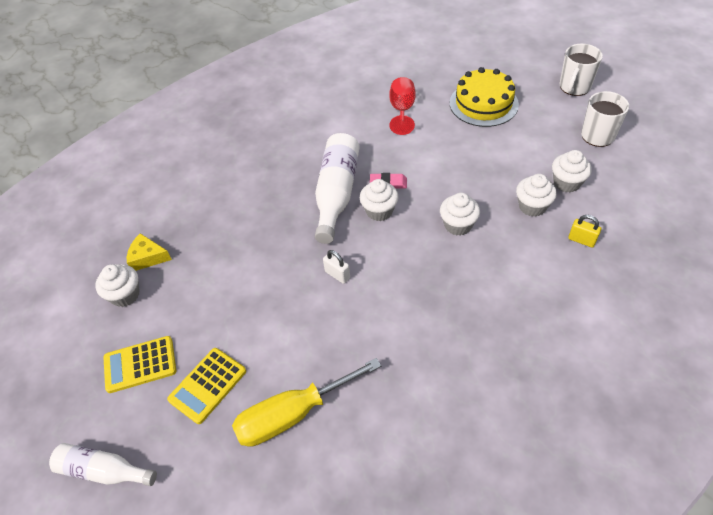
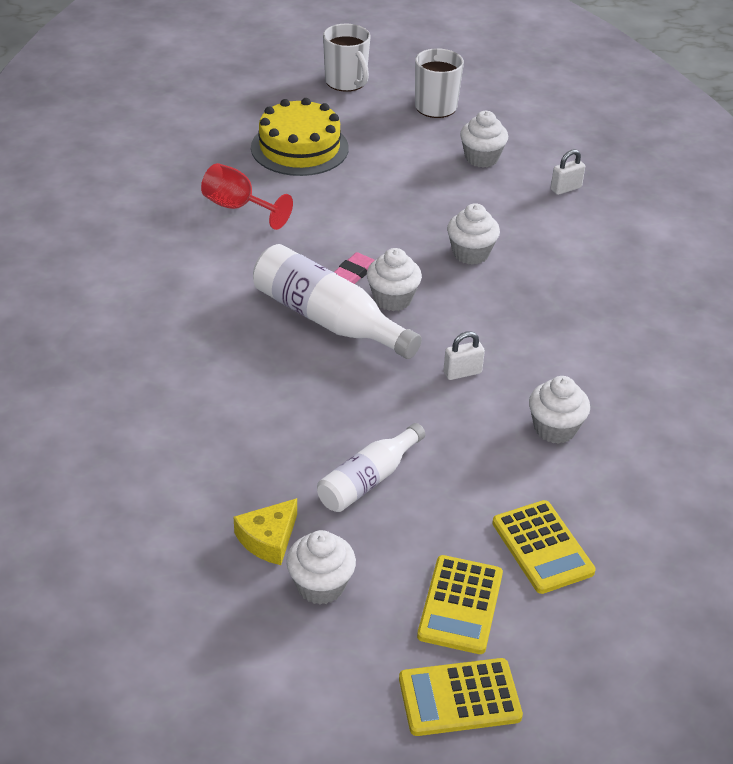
camera: 65 degrees left, 10 degrees down
white bottle [49,443,157,486] -> white bottle moved to [317,423,425,512]
yellow screwdriver [232,358,381,447] -> none
white cupcake [516,174,557,217] -> white cupcake moved to [529,376,590,444]
yellow padlock [568,215,601,248] -> white padlock [551,149,585,195]
none -> yellow calculator [399,658,523,736]

